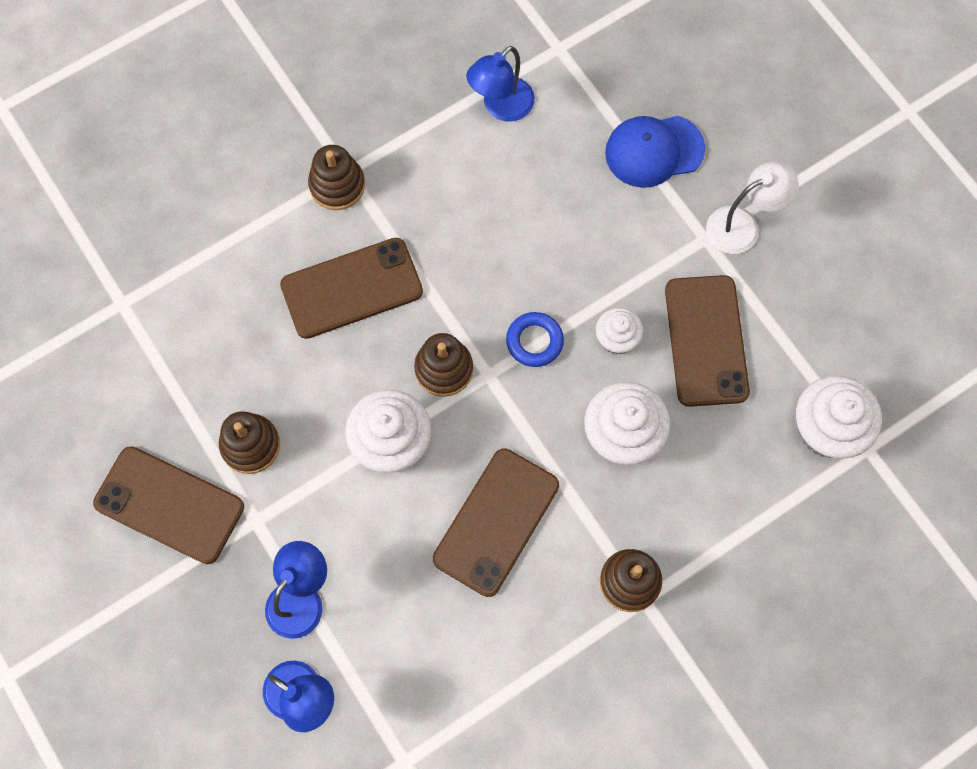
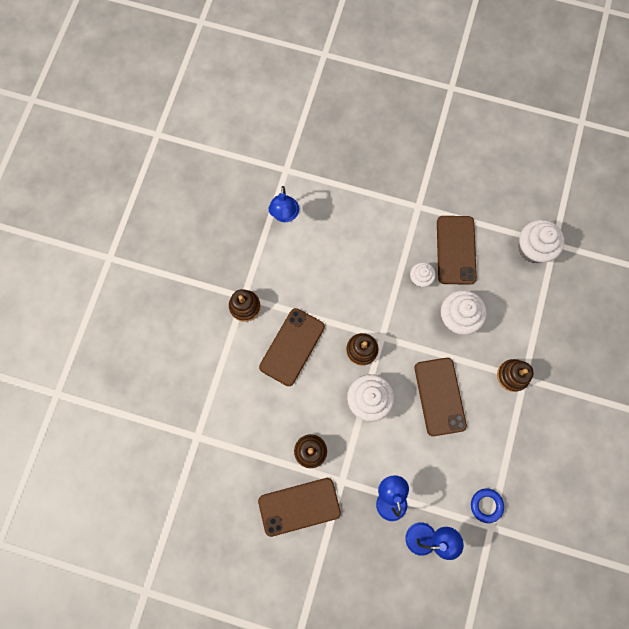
camera: 40 degrees left, 5 degrees up
blue ring [506,312,564,367] -> blue ring moved to [471,488,504,523]
blue cap [605,116,705,188] -> none
brown phone [665,275,750,407] -> brown phone turned 45 degrees clockwise [437,216,477,285]
white lamp [706,161,799,254] -> none

